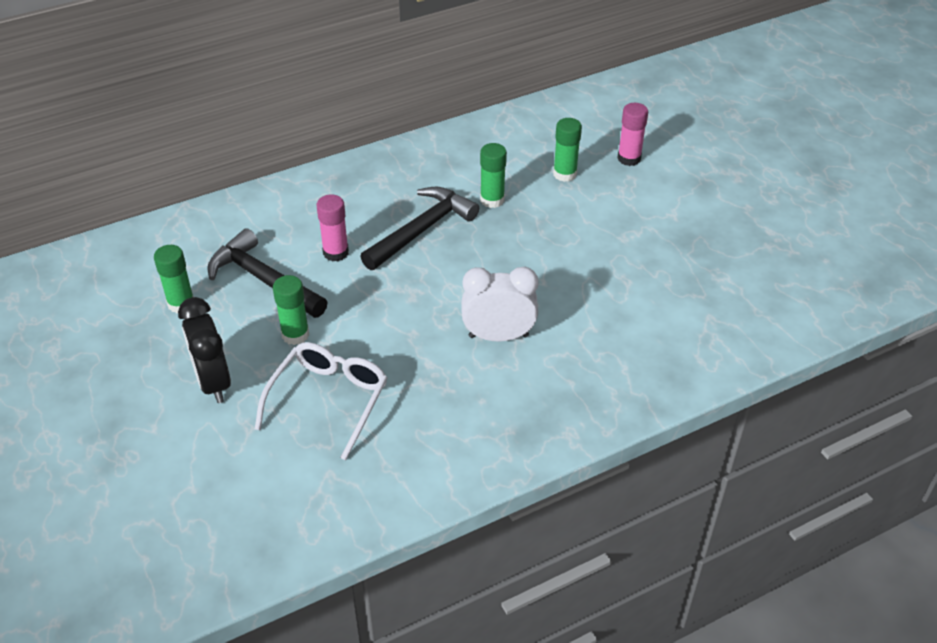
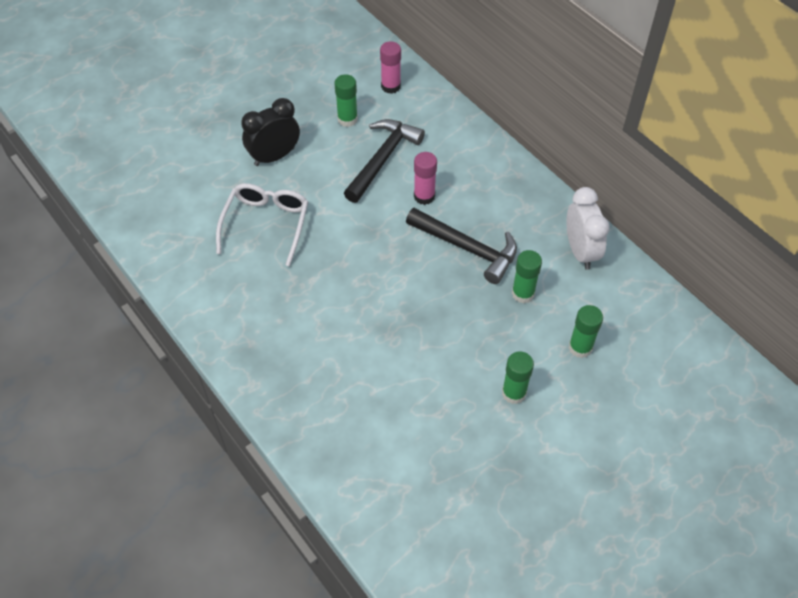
camera: 80 degrees right, 10 degrees up
white glasses [255,342,387,460] -> white glasses turned 90 degrees counterclockwise [216,183,308,267]
green glue stick [273,275,309,345] -> green glue stick moved to [502,351,534,404]
white clock [461,267,538,342] -> white clock moved to [566,187,610,270]
pink glue stick [617,103,648,166] -> pink glue stick moved to [380,41,401,94]

